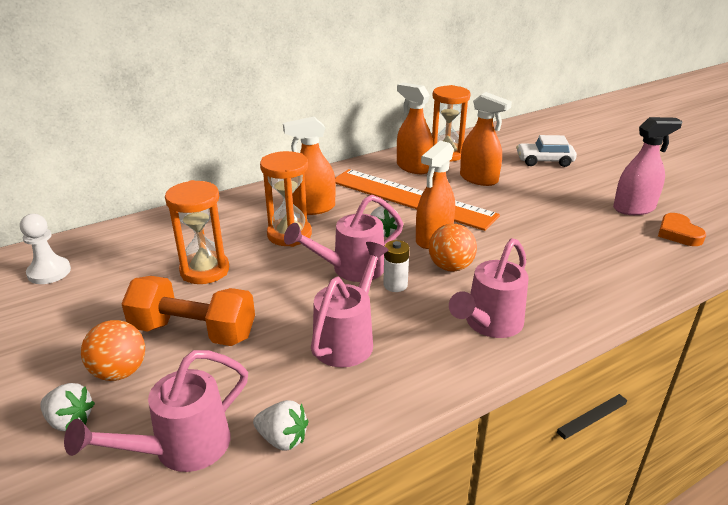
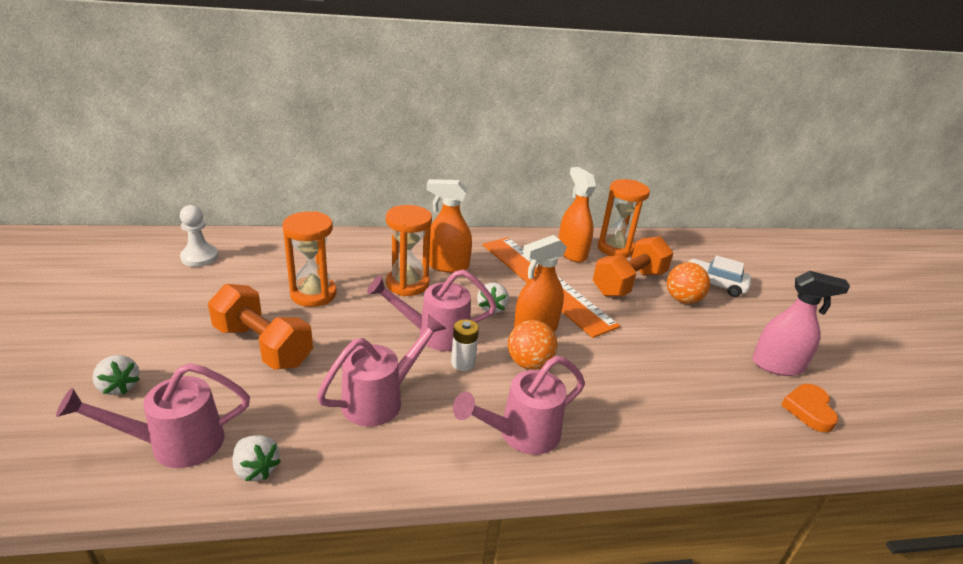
camera: 20 degrees right, 0 degrees up
orange ball [81,320,145,381] -> orange ball moved to [667,262,710,304]
orange spray bottle [460,92,512,186] -> orange dumbbell [593,236,673,297]

